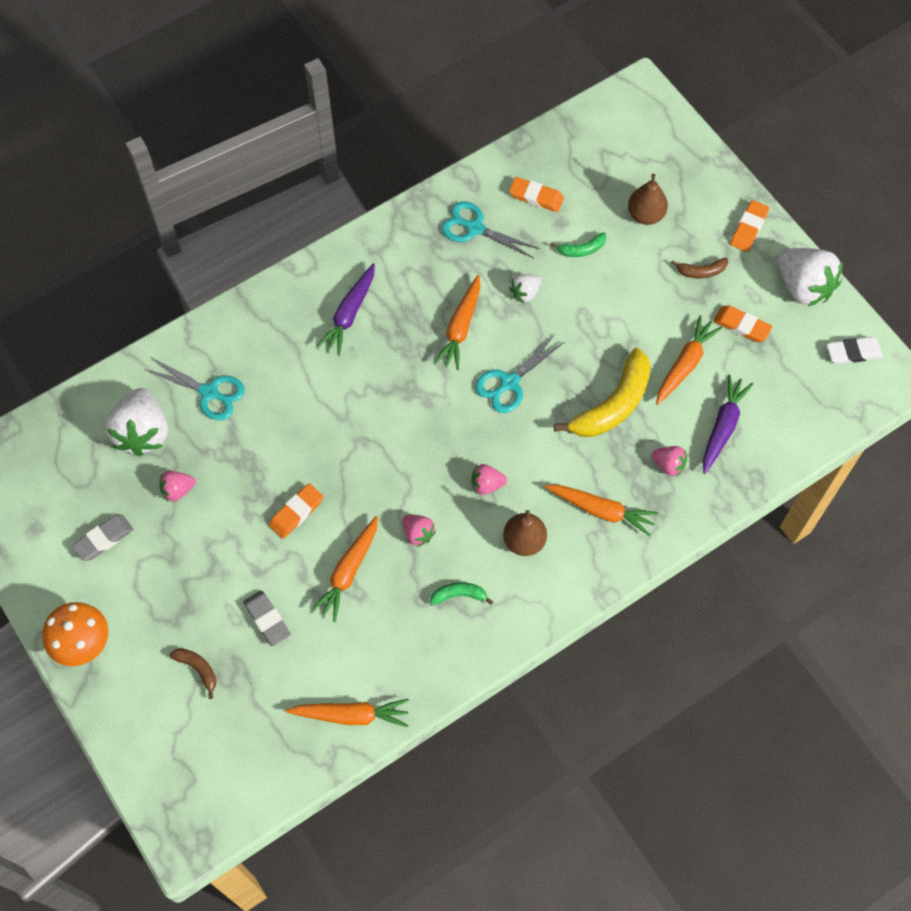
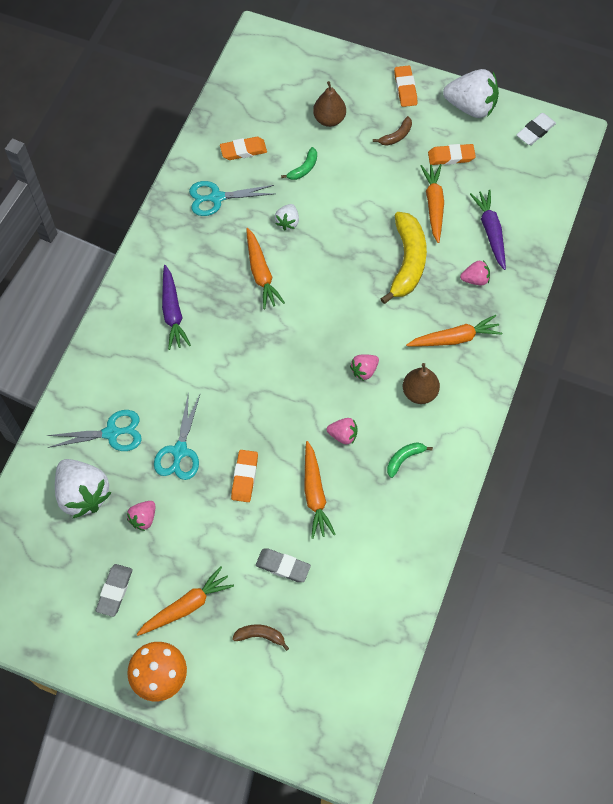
camera: 35 degrees left, 0 degrees up
orange carrot [286,699,409,727] -> orange carrot moved to [137,566,234,636]
turquoise scissors [475,334,564,413] -> turquoise scissors moved to [154,392,200,480]

